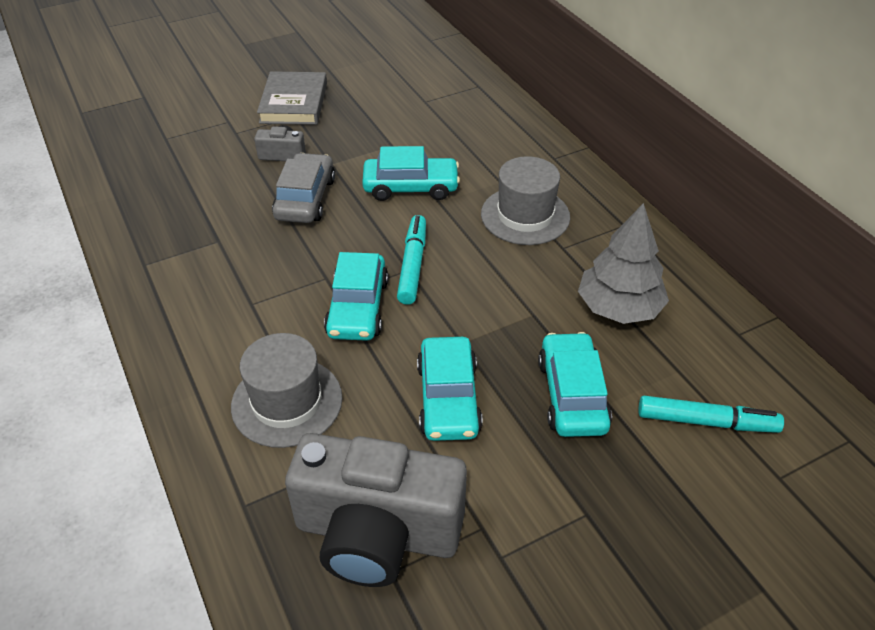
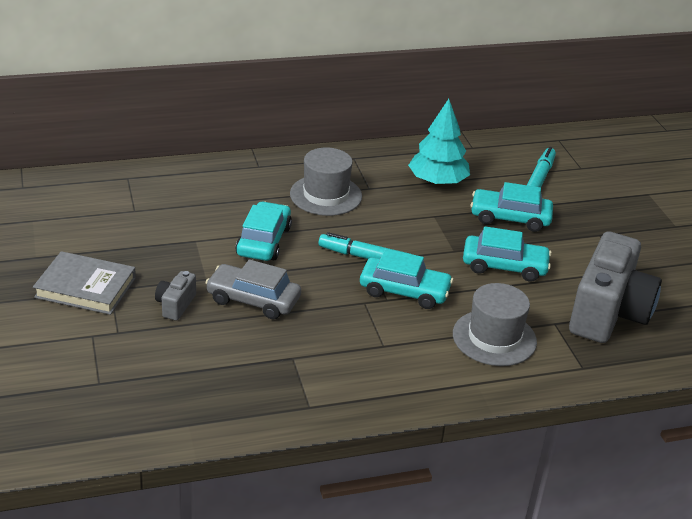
camera: 80 degrees left, 10 degrees down
grey tree [578,203,669,324] -> turquoise tree [408,99,470,185]

